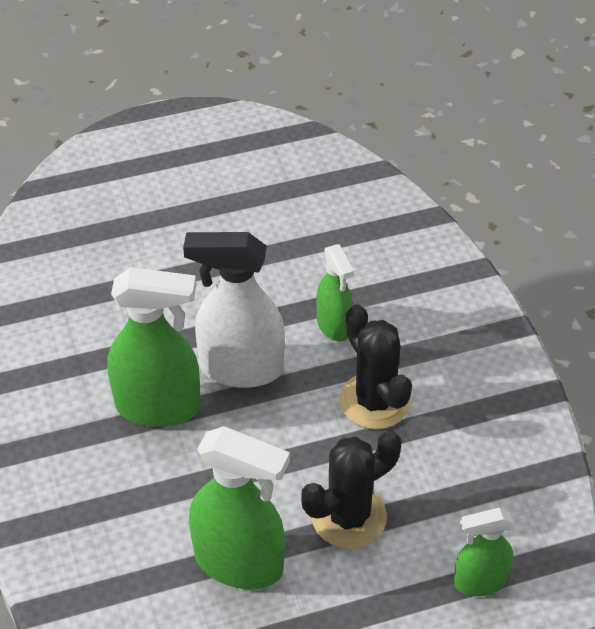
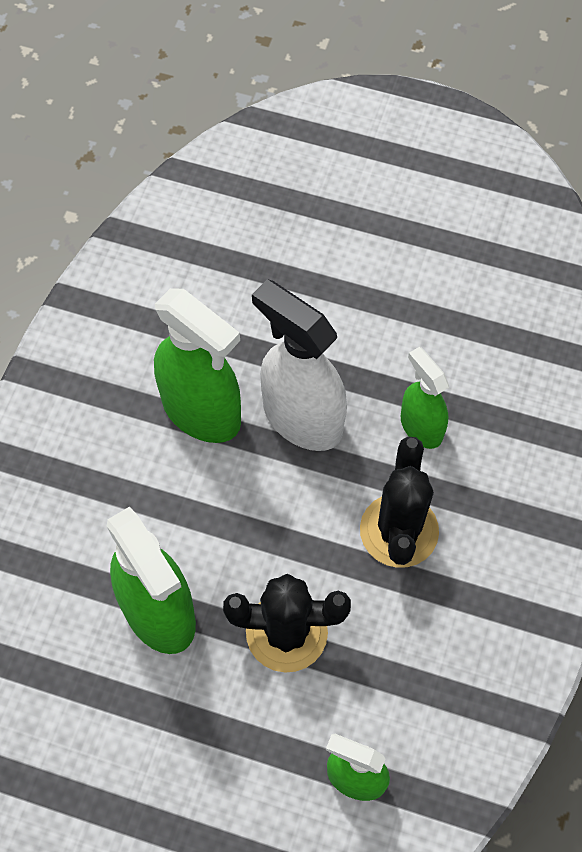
camera: 35 degrees right, 15 degrees up
green spray bottle [316,245,354,341] -> green spray bottle turned 135 degrees clockwise [401,347,449,449]

